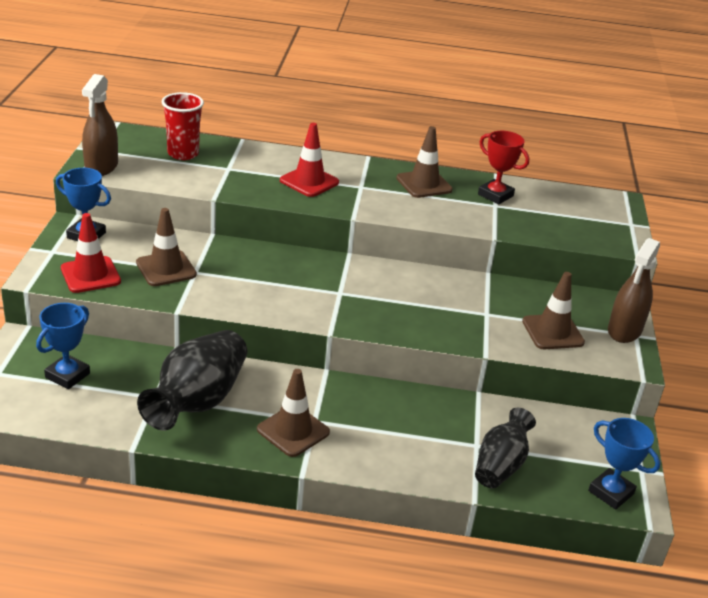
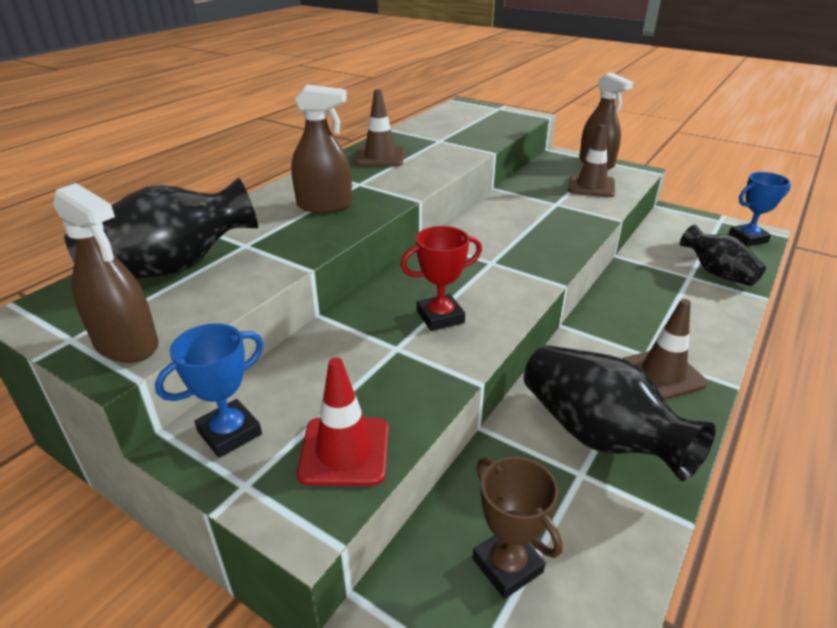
camera: 60 degrees left, 0 degrees up
blue trophy [36,303,90,389] -> brown trophy [472,457,562,599]
brown traffic cone [136,208,197,286] -> none
red cup [162,92,204,160] -> black vase [64,178,258,279]
red traffic cone [280,123,339,197] -> brown spray bottle [291,85,352,213]
red trophy [478,131,529,204] -> red trophy moved to [400,226,482,331]

